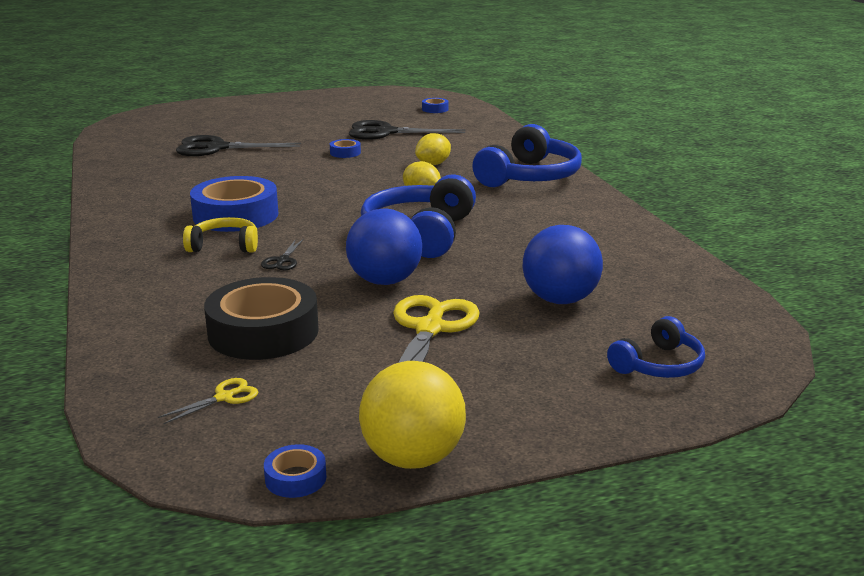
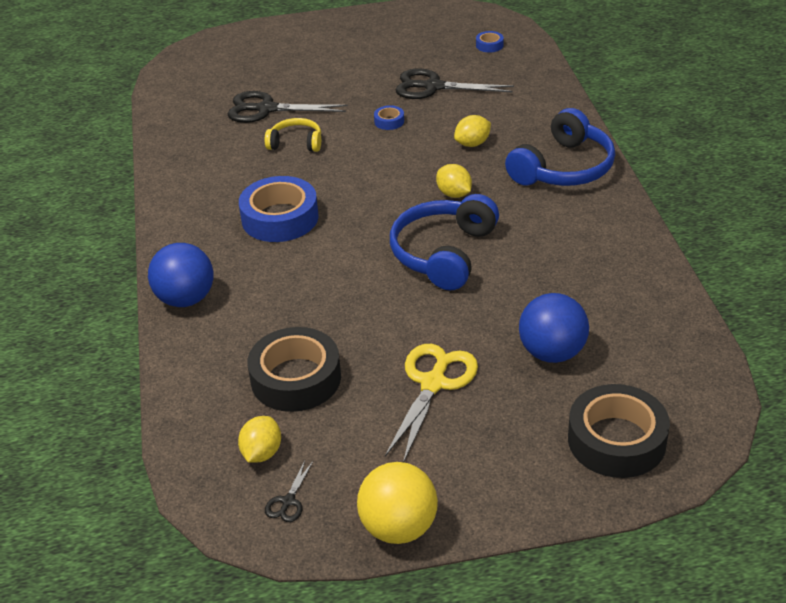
camera: 10 degrees right, 15 degrees up
yellow scissors [158,378,258,424] -> yellow lemon [238,416,281,463]
yellow headphones [183,217,258,253] -> yellow headphones moved to [264,118,321,152]
black scissors [261,239,304,270] -> black scissors moved to [265,460,314,522]
blue tape [264,444,326,498] -> none
blue ball [346,208,422,285] -> blue ball moved to [148,243,214,307]
blue headphones [607,316,705,378] -> black tape [568,384,670,478]

